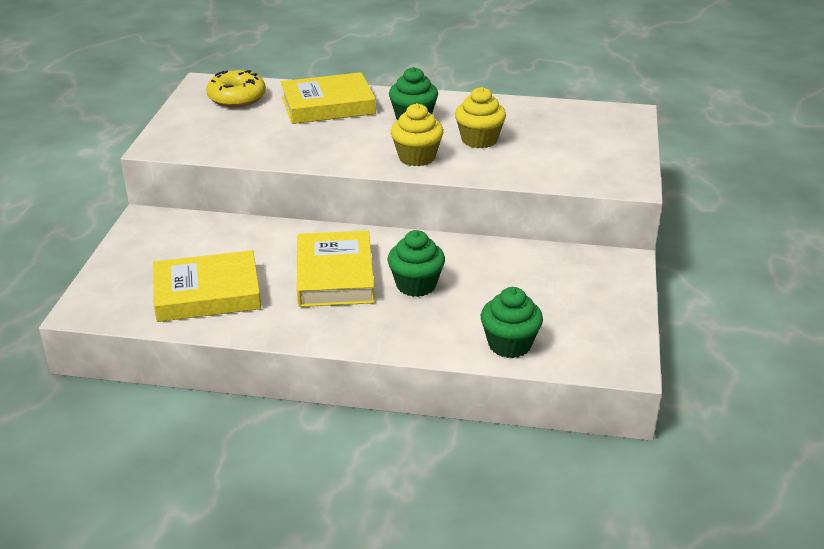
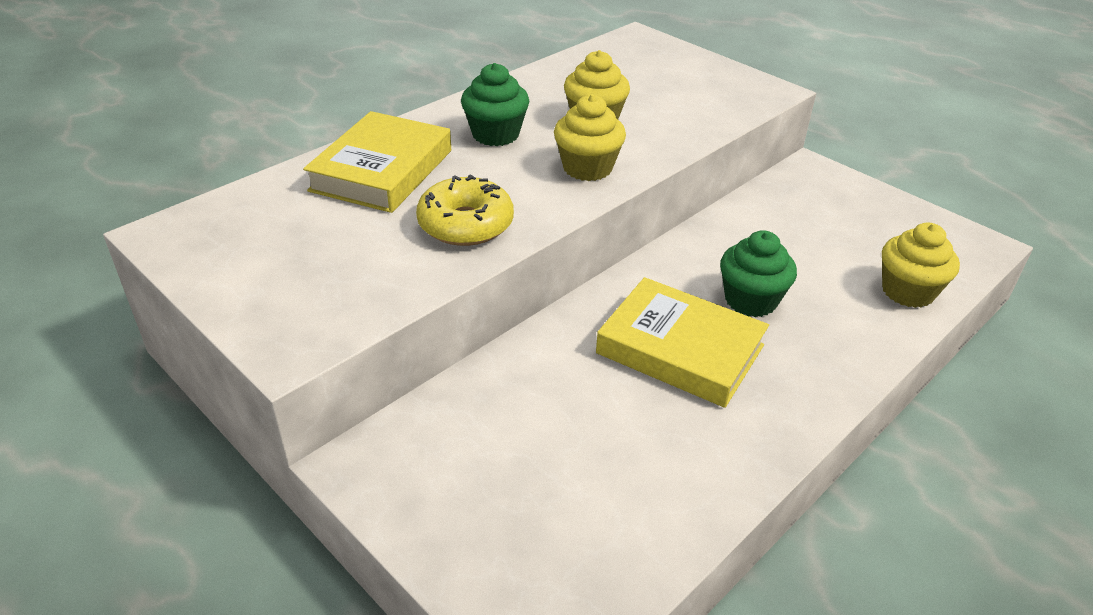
camera: 55 degrees left, 5 degrees up
yellow book [153,250,261,322] -> none
yellow donut [206,70,266,107] -> yellow donut moved to [416,174,514,246]
green cupcake [481,287,543,358] -> yellow cupcake [882,222,960,308]

